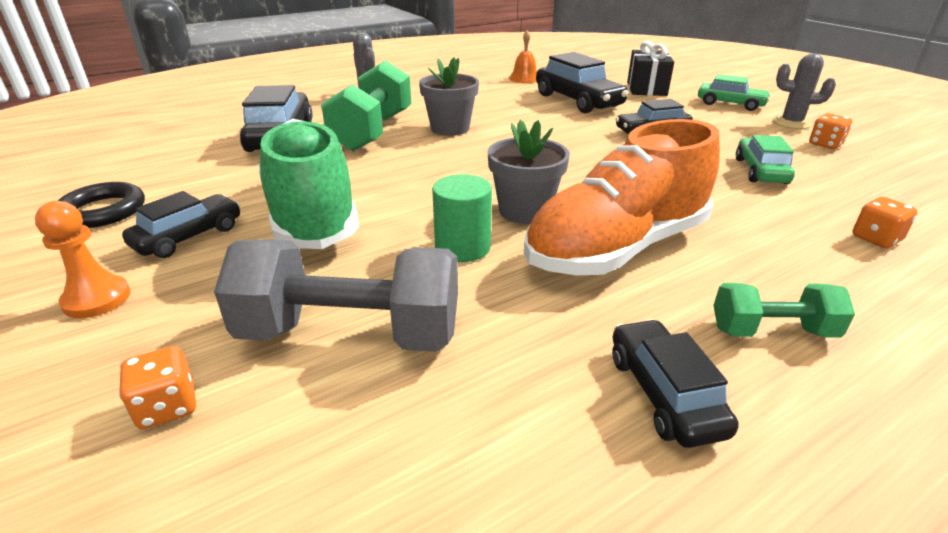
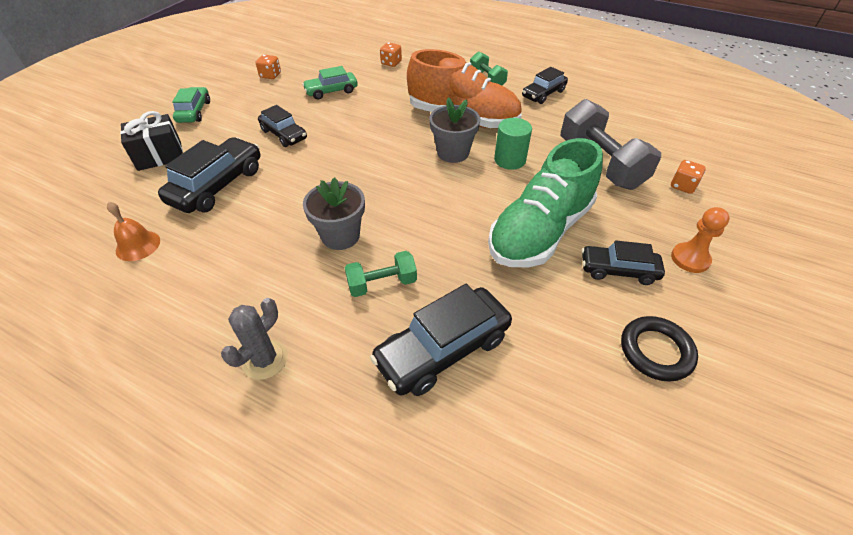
camera: 120 degrees left, 15 degrees up
green dumbbell [321,60,411,151] -> green dumbbell [344,251,417,297], size x0.54
grey cactus [773,53,836,129] -> none

